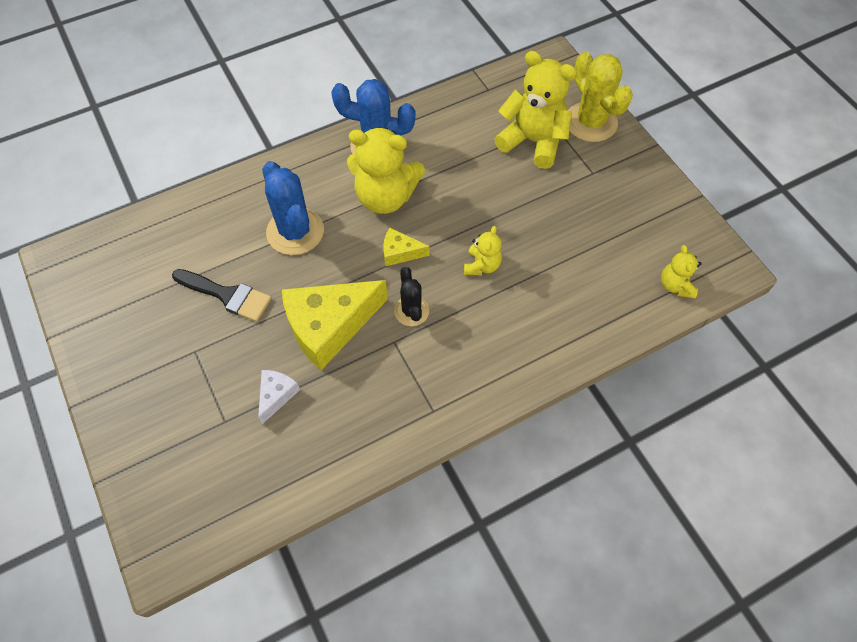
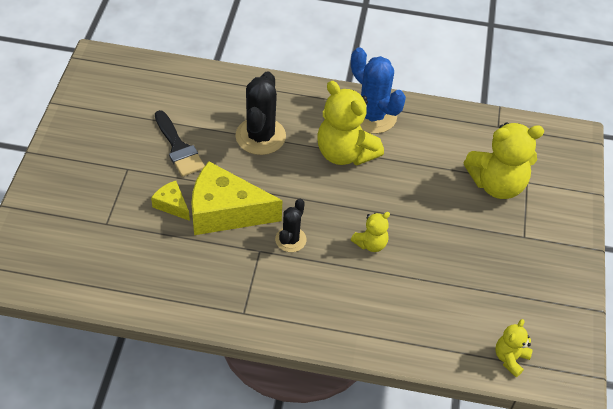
camera: 35 degrees right, 10 degrees down
white cheese [258,370,300,424] -> none
blue cactus [262,161,324,255] -> black cactus [235,71,286,155]
yellow cheese [383,228,429,266] -> yellow cheese moved to [151,181,190,221]
yellow teddy bear [494,51,577,169] -> yellow teddy bear turned 105 degrees clockwise [463,123,544,199]
yellow cactus [568,52,633,142] -> none

